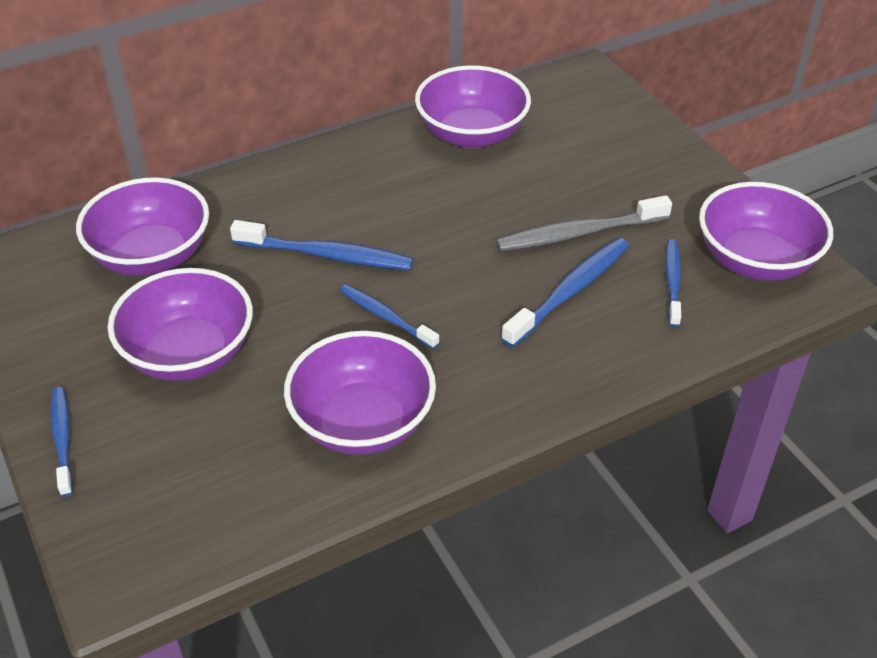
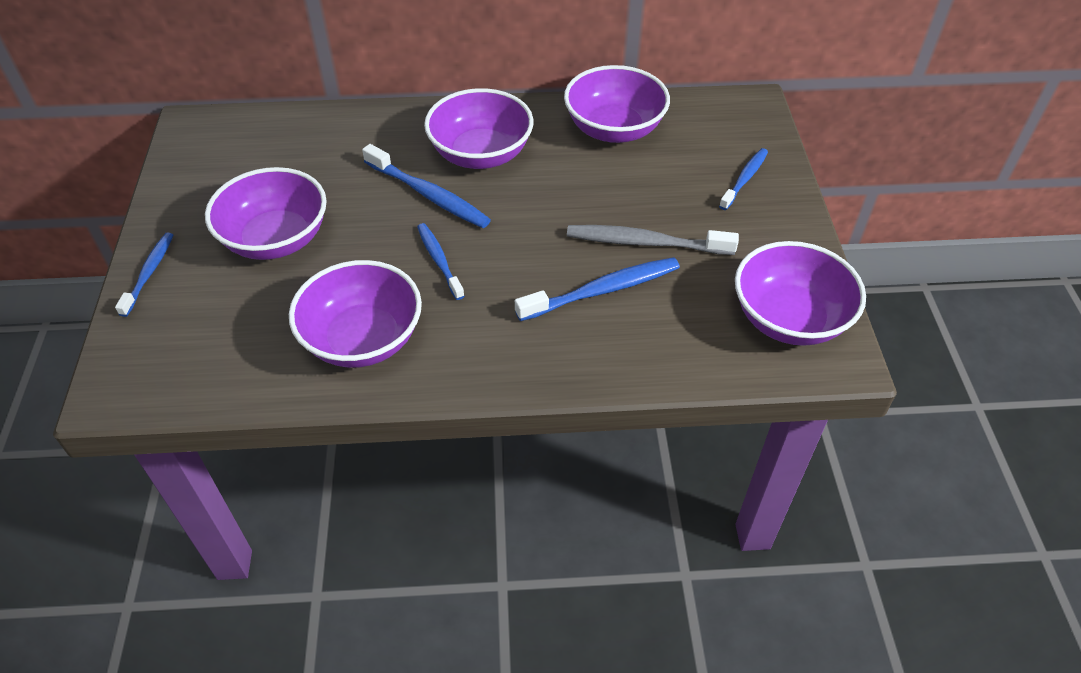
camera: 25 degrees right, 5 degrees up
purple bowl [76,177,209,276] -> purple bowl moved to [424,88,534,169]
blue toothbrush [665,239,681,327] -> blue toothbrush moved to [719,148,768,210]

